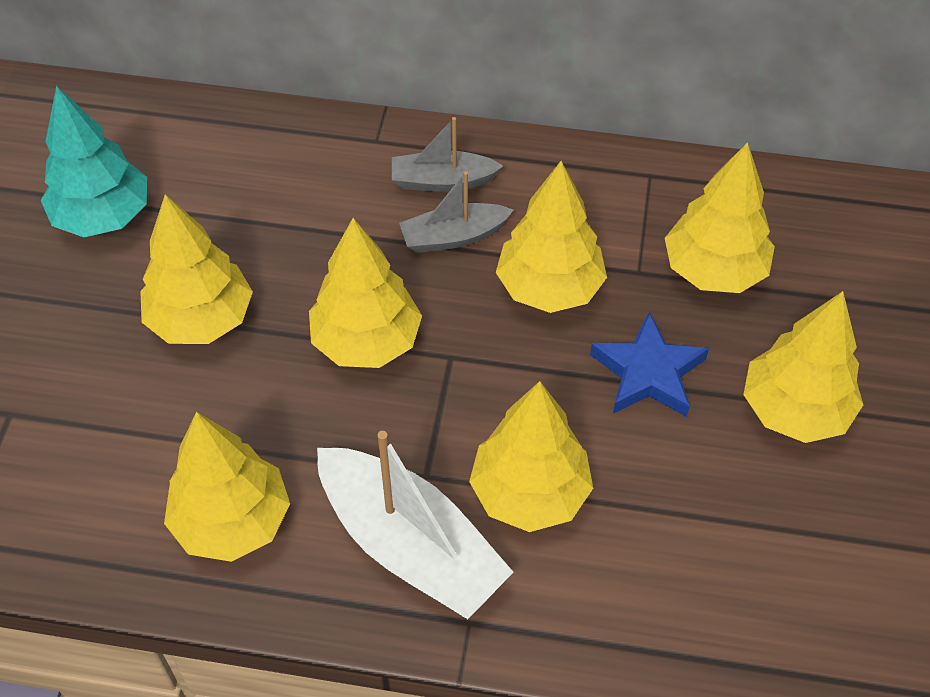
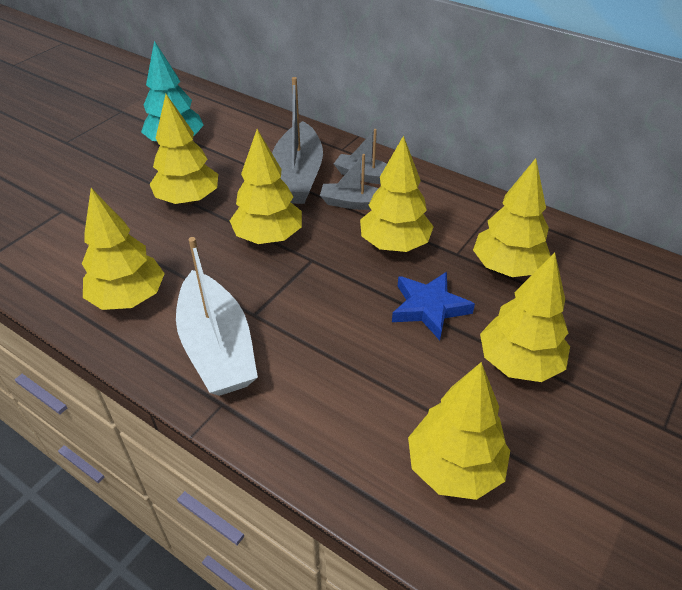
camera: 25 degrees right, 10 degrees down
yellow tree [469,381,593,532] -> yellow tree moved to [408,362,510,500]
none -> grey boat [272,77,323,204]

